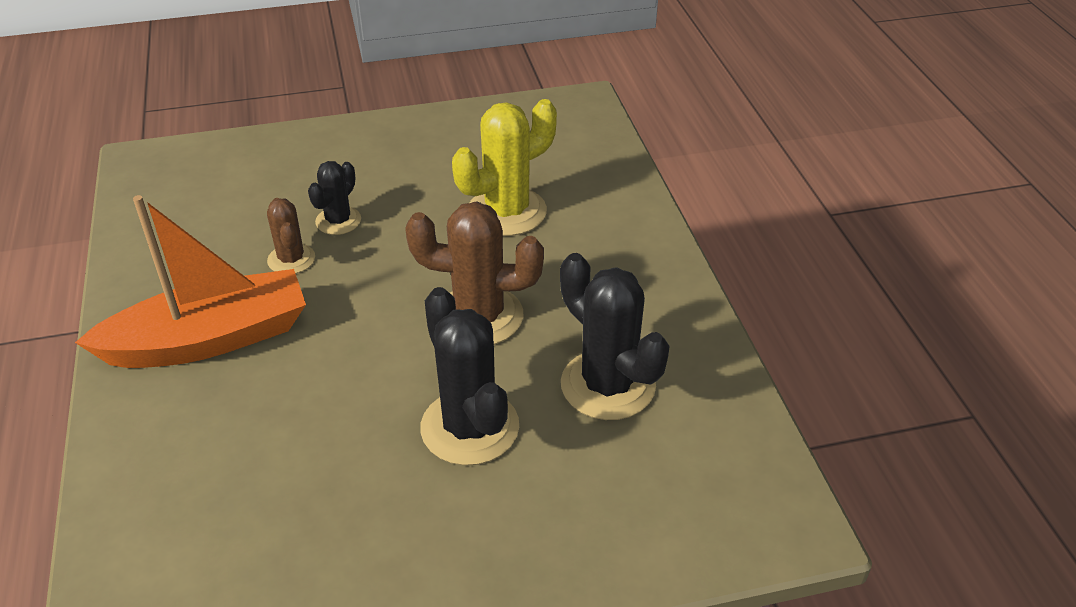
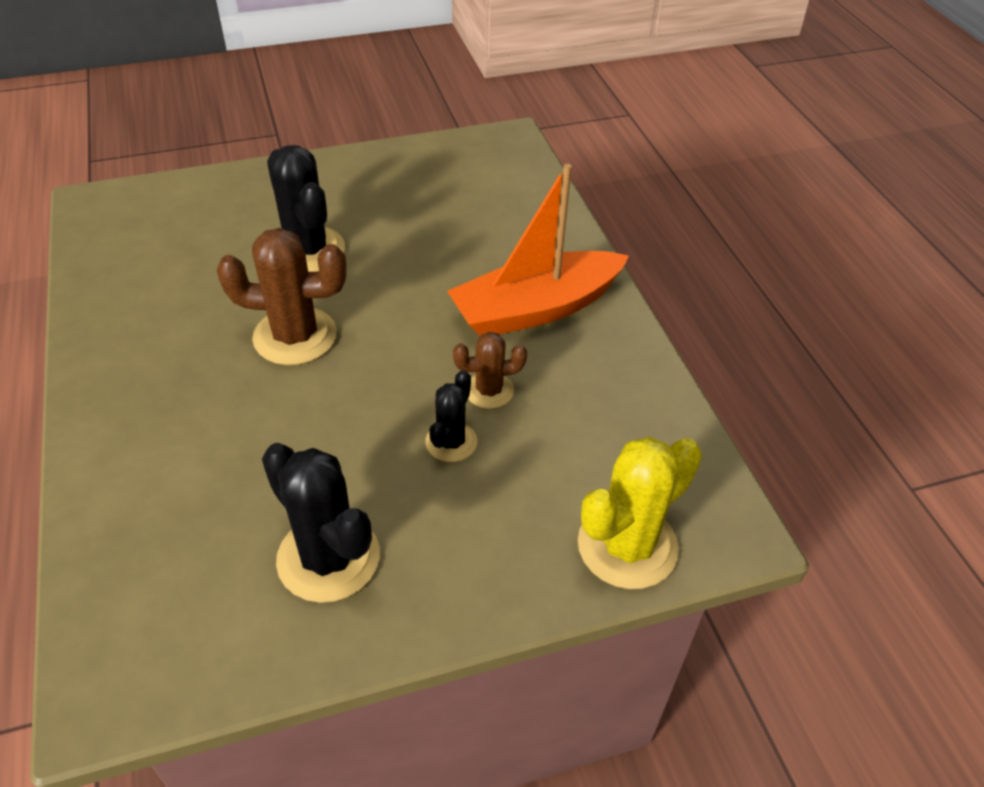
camera: 175 degrees right, 5 degrees up
brown cactus [267,198,315,274] -> brown cactus turned 75 degrees counterclockwise [453,332,527,409]
yellow cactus [452,99,557,236] -> yellow cactus moved to [578,437,702,589]
black cactus [560,253,670,420] -> black cactus moved to [262,443,380,603]

